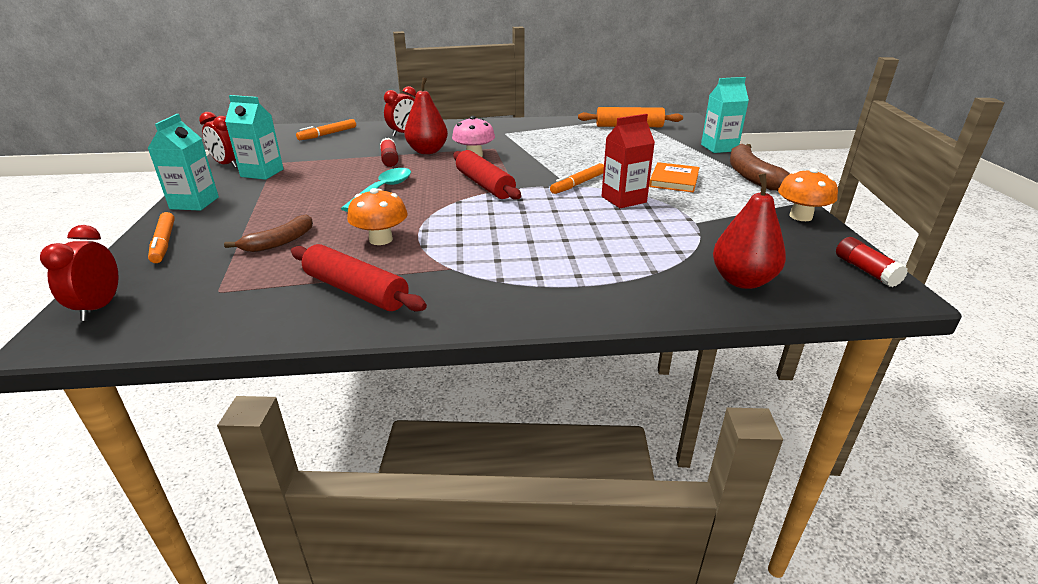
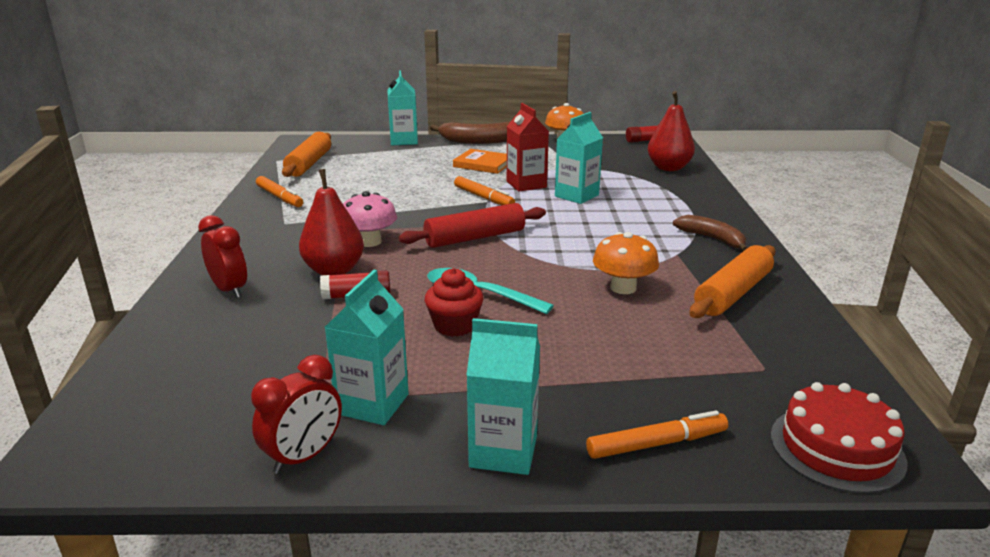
camera: 85 degrees left, 5 degrees down
red clock [40,225,119,321] -> red cake [771,382,907,494]
brown banana [224,214,313,252] -> brown banana moved to [673,215,747,251]
red rolling pin [291,244,427,312] -> orange rolling pin [689,245,775,318]
orange marker [296,119,356,140] -> orange marker moved to [256,176,303,207]
none -> red cupcake [425,268,484,337]
none -> turquoise carton [555,112,603,204]

